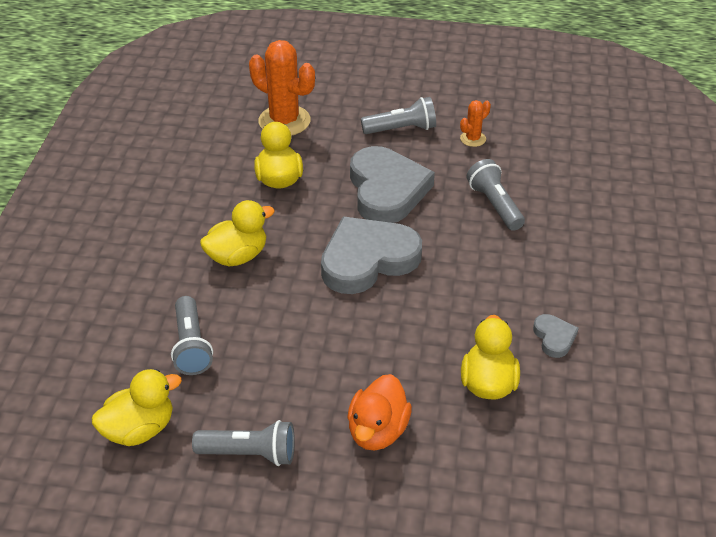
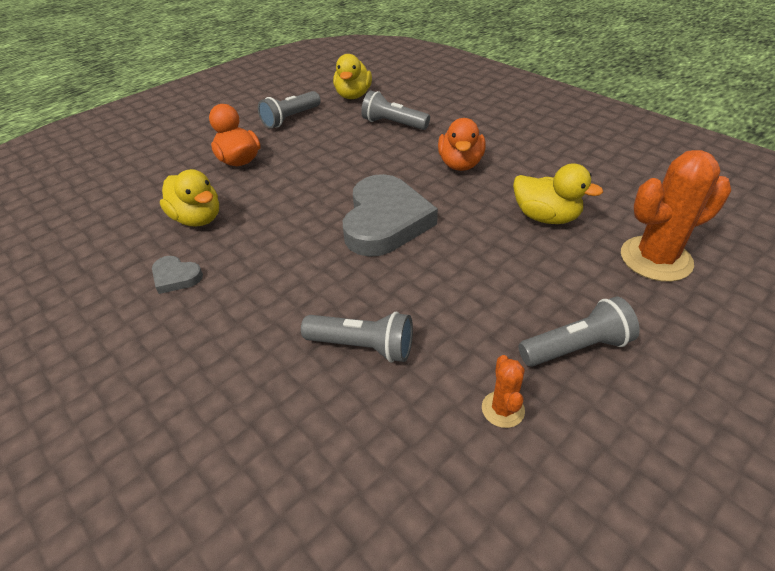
camera: 130 degrees right, 0 degrees up
yellow duck [200,200,275,266] -> orange duck [438,118,486,171]
grey heart [350,146,435,223] -> none
grey flashlight [361,97,436,134] -> grey flashlight turned 135 degrees counterclockwise [519,297,640,367]

